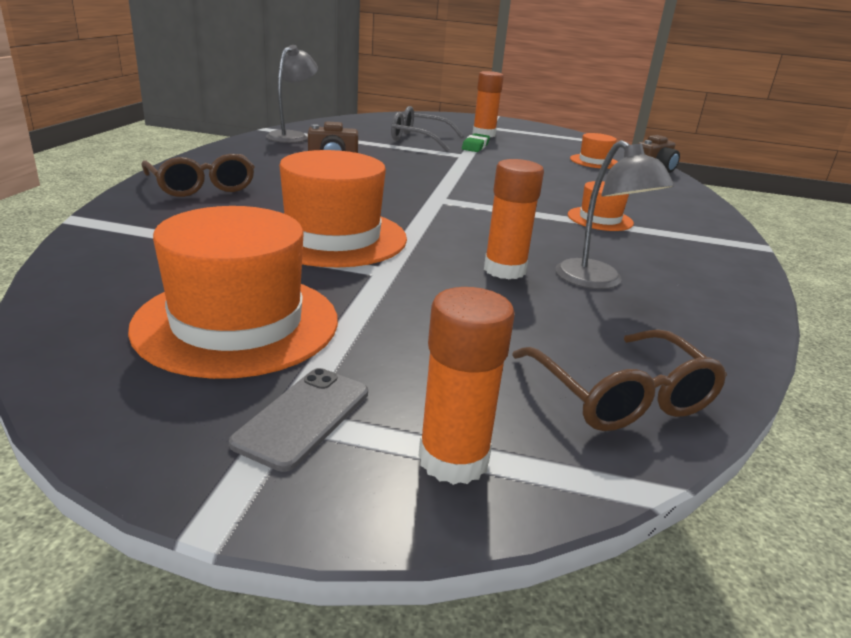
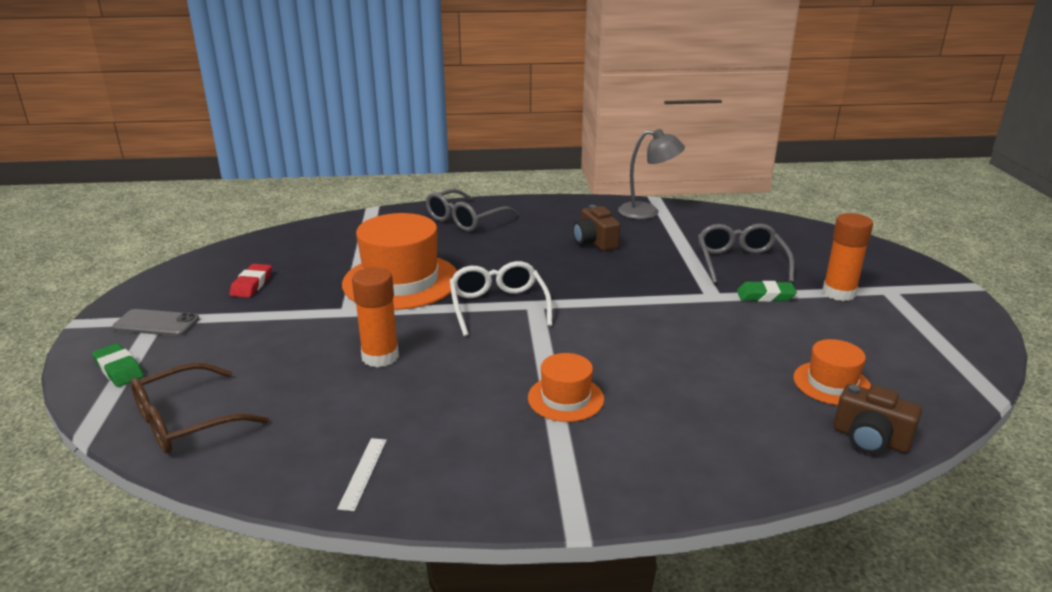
camera: 75 degrees right, 0 degrees up
orange hat [128,206,338,379] -> red eraser [229,264,272,298]
brown glasses [141,154,254,197] -> grey glasses [426,189,519,232]
orange glue stick [418,287,515,485] -> green eraser [92,343,144,387]
grey lamp [555,140,674,289] -> none
none -> white ruler [337,438,387,511]
none -> white glasses [450,261,552,336]

